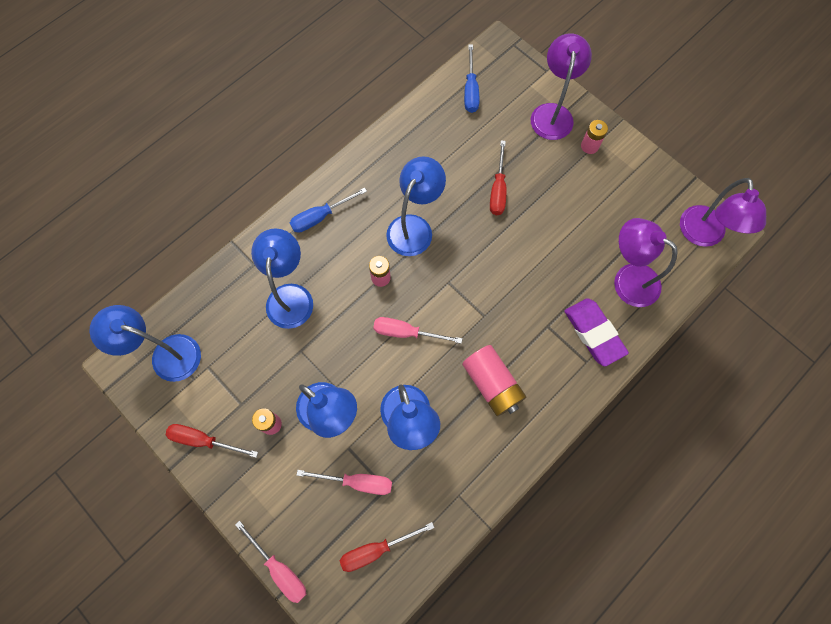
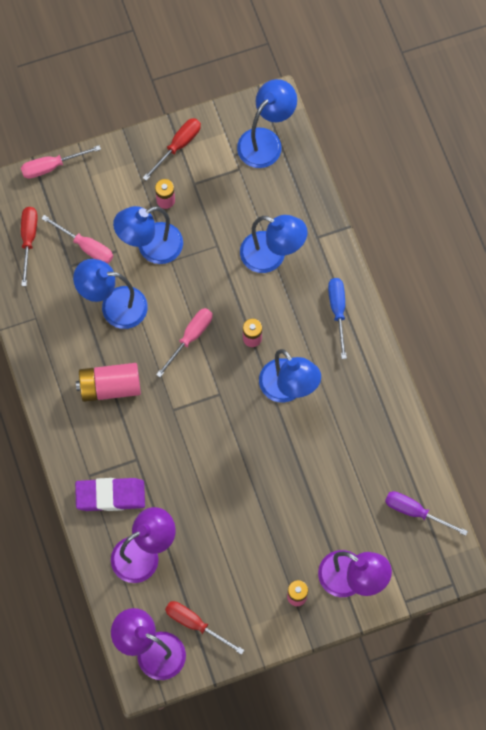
camera: 115 degrees right, 0 degrees up
pink screwdriver [296,470,392,495] -> pink screwdriver turned 90 degrees counterclockwise [41,215,113,264]
blue screwdriver [464,45,479,113] -> purple screwdriver [385,491,468,536]
red screwdriver [490,140,506,215] -> red screwdriver moved to [165,601,244,655]

